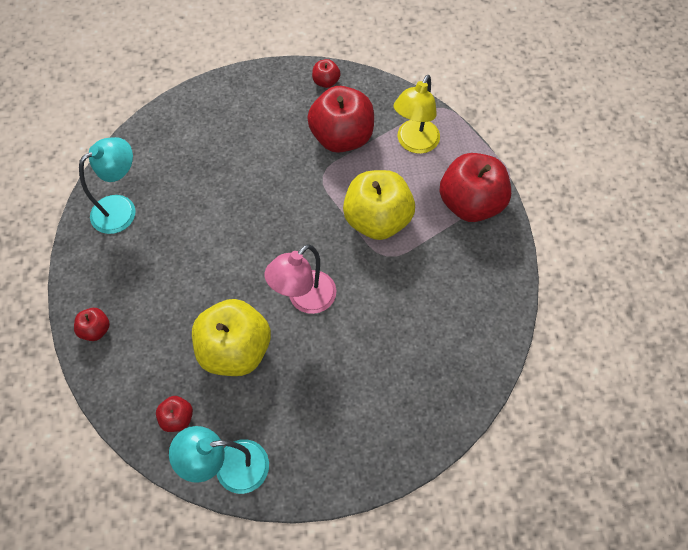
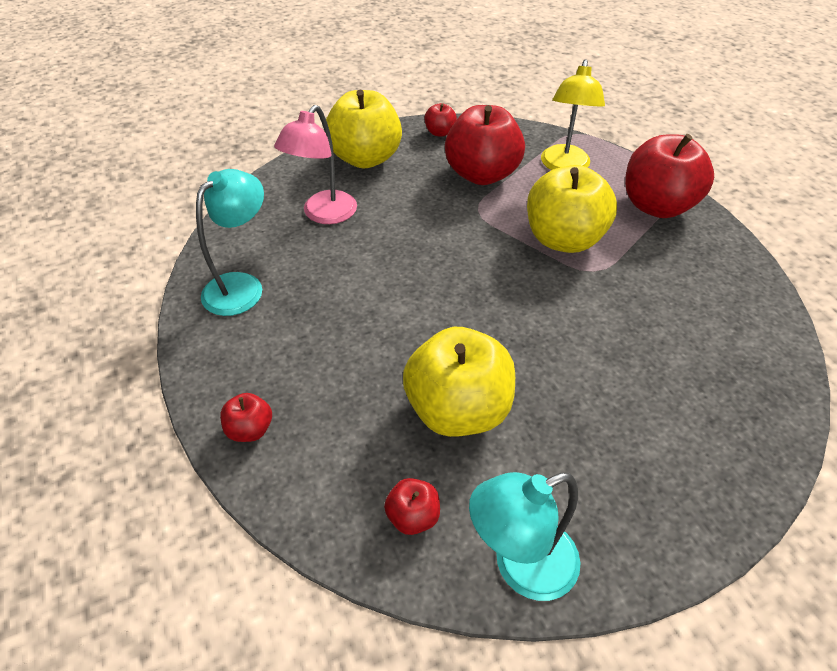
camera: 15 degrees left, 15 degrees down
pink lamp [264,244,336,314] -> pink lamp moved to [274,105,357,224]
none -> yellow apple [326,90,402,169]

